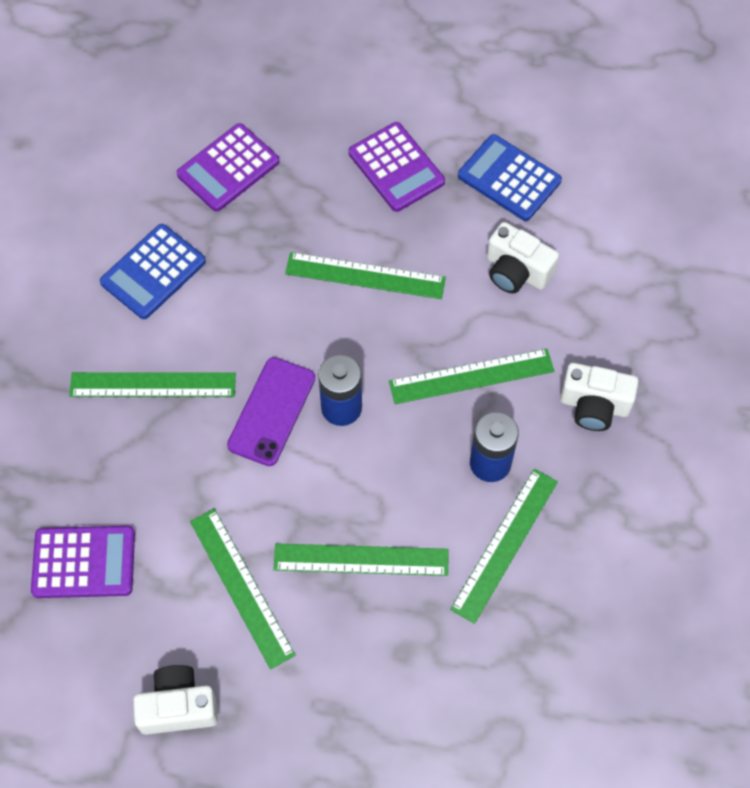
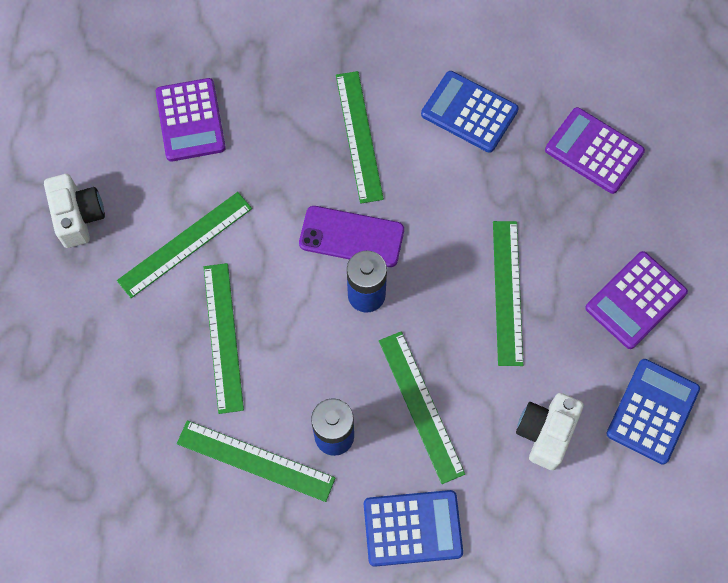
camera: 80 degrees right, 5 degrees up
white camera [560,363,638,431] -> blue calculator [364,490,463,567]

